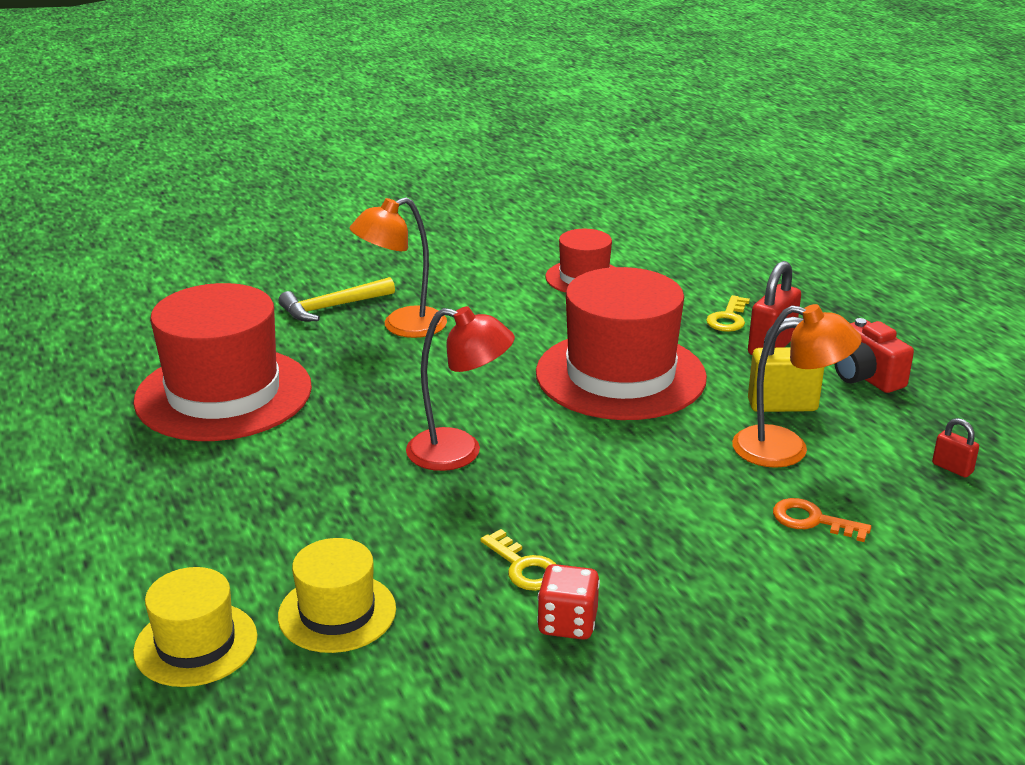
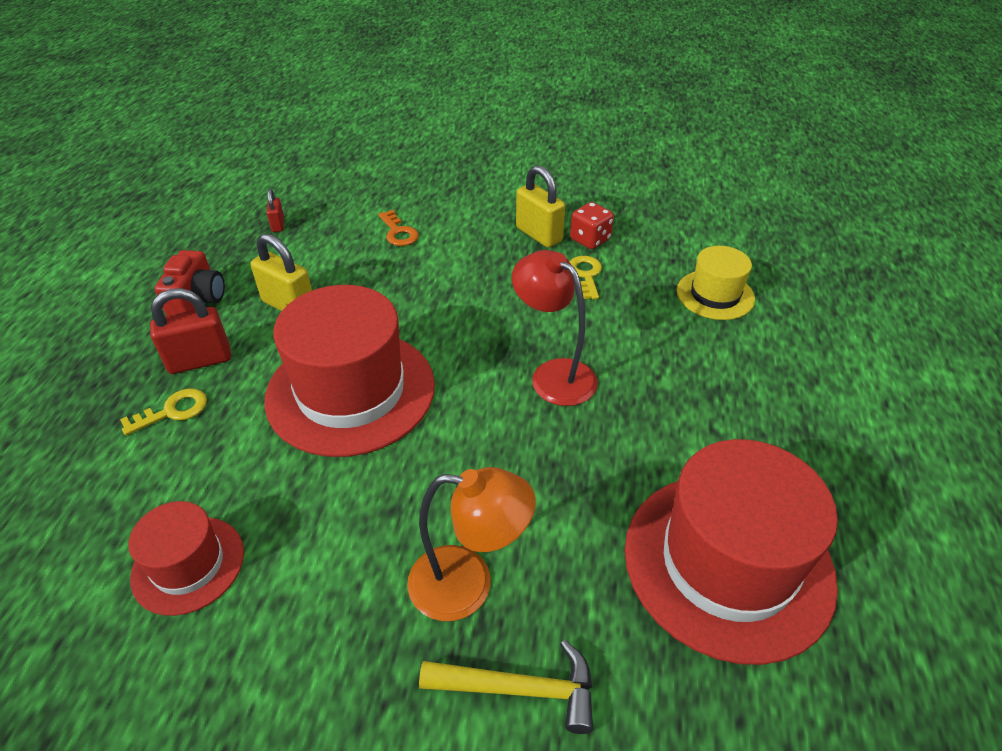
camera: 145 degrees left, 15 degrees up
yellow hat [133,567,257,687] -> none
orange lamp [732,304,862,468] -> none
none -> yellow padlock [516,165,565,248]

